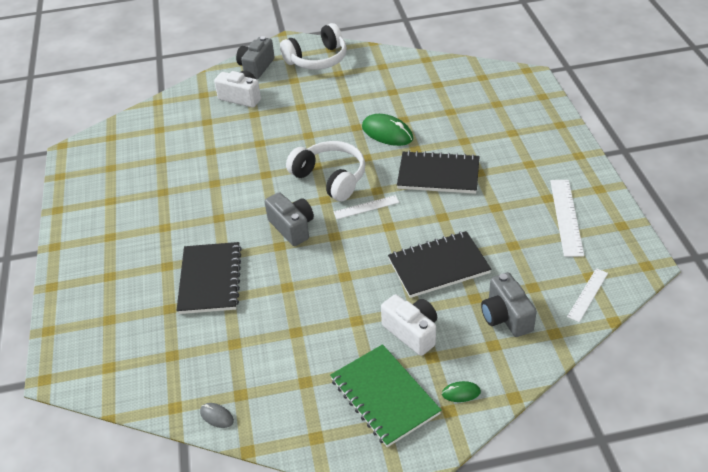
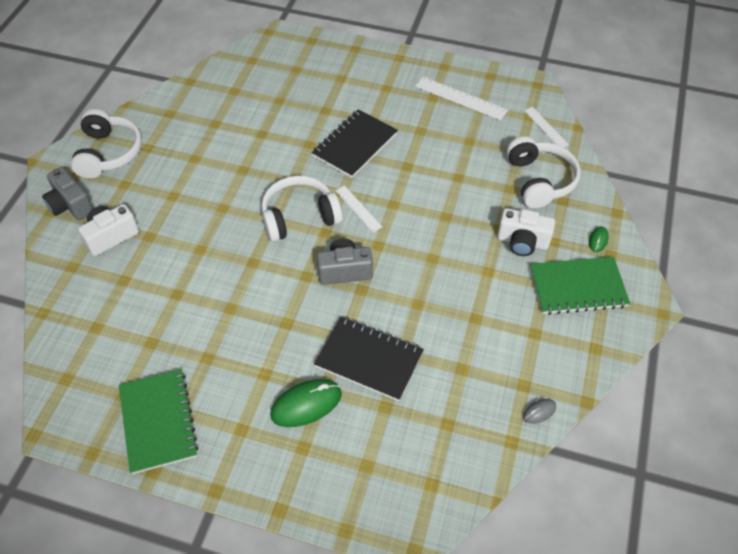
camera: 65 degrees left, 10 degrees up
white ruler [333,195,399,219] -> white ruler turned 45 degrees counterclockwise [335,185,382,232]
green mouse [362,114,413,146] -> green mouse moved to [270,379,342,427]
white camera [381,294,437,356] -> white camera turned 150 degrees counterclockwise [497,208,555,256]
black notebook [388,231,491,298] -> none
grey camera [481,272,537,337] -> white headphones [507,136,581,208]
none -> green notebook [119,369,199,474]

